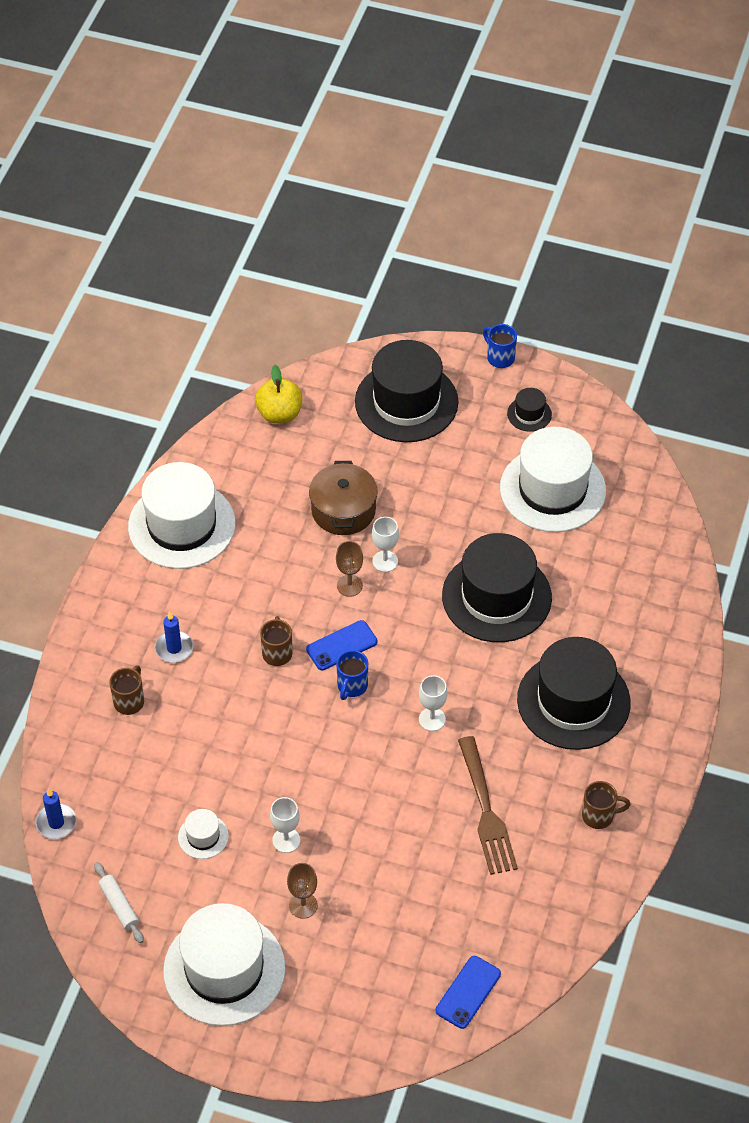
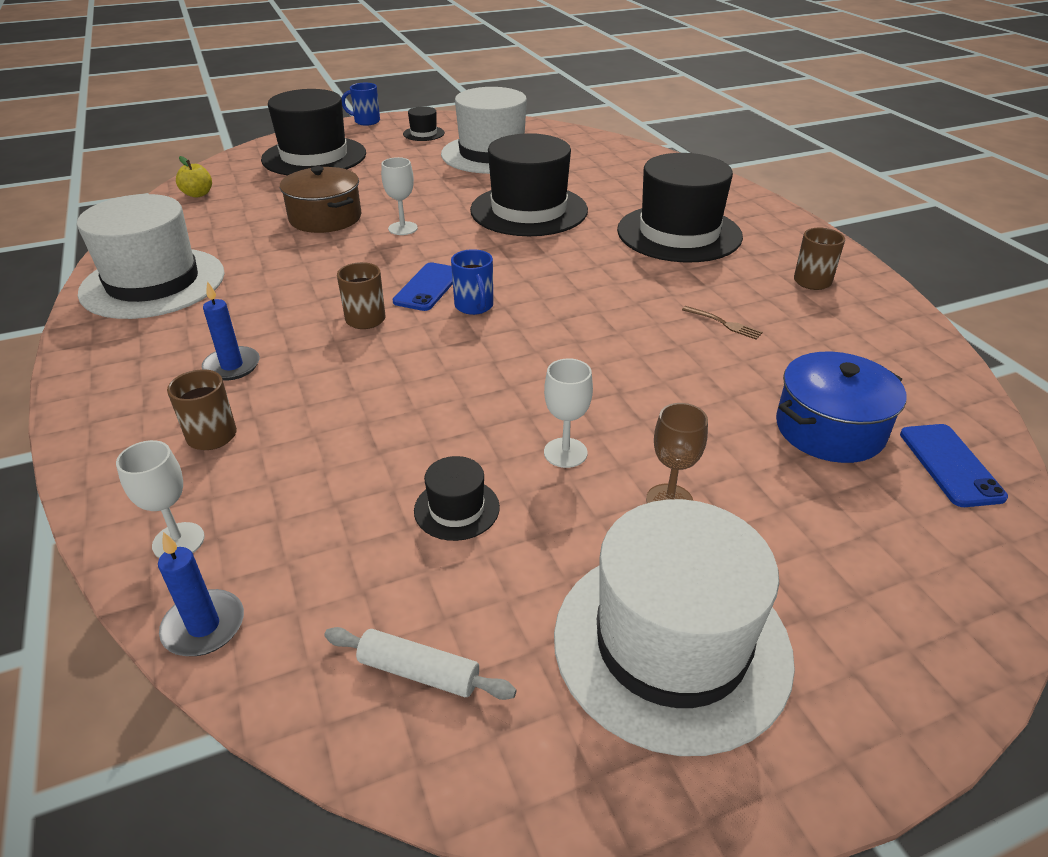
camera: 40 degrees left, 15 degrees down
white hat [178,809,229,859] -> black hat [414,456,500,541]
yellow apple [255,365,302,423] -> yellow apple [176,156,212,198], size x0.65
brown goblet [336,541,363,597] -> none
white goblet [419,675,447,731] -> white goblet moved to [116,440,205,558]
brown fork [458,736,518,875] -> brown fork [682,306,763,339], size x0.42
none -> blue pot [776,352,906,463]

